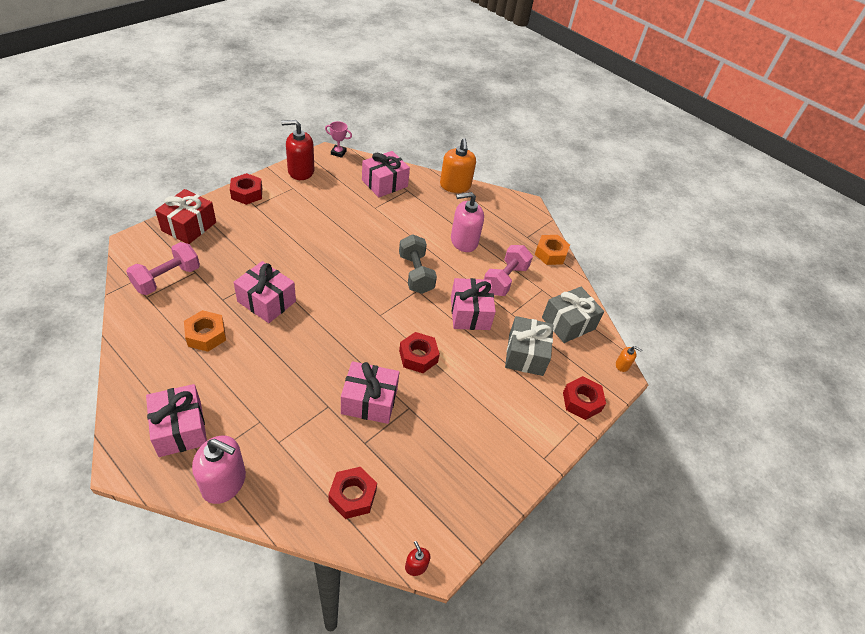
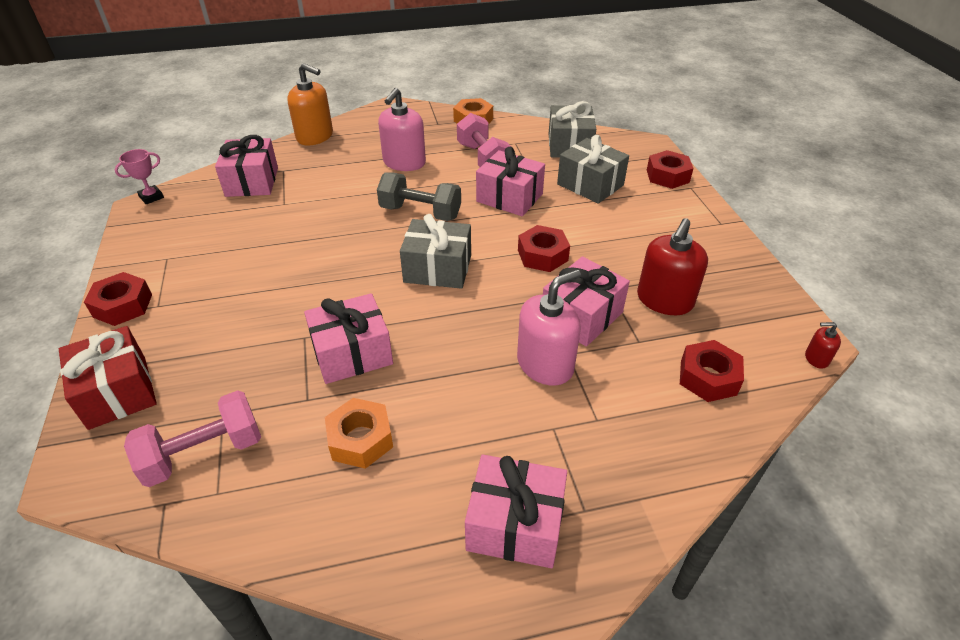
camera: 50 degrees left, 5 degrees down
pink dumbbell [126,242,200,295] -> pink dumbbell turned 75 degrees clockwise [124,390,261,487]
pink soap dispenser [192,436,246,504] -> pink soap dispenser moved to [517,269,581,386]
red soap dispenser [281,120,314,180] -> red soap dispenser moved to [637,218,708,315]
orange soap dispenser [616,346,642,372] -> none
none -> grey gift [400,214,471,289]

